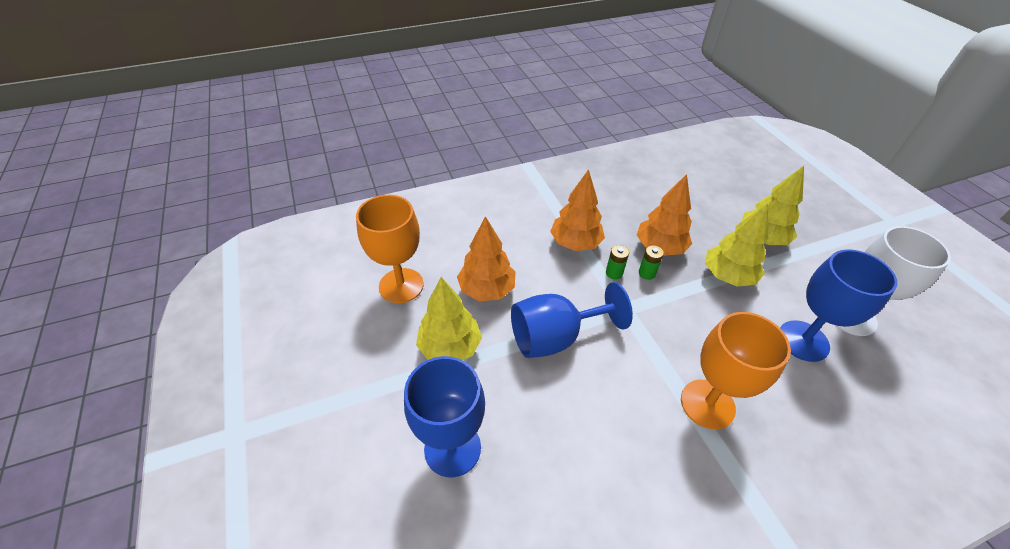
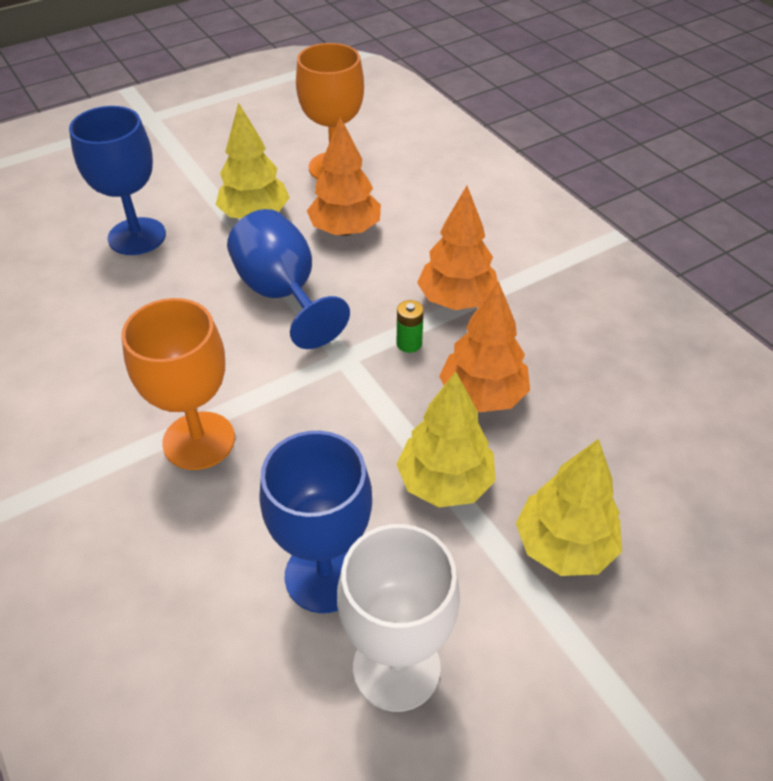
camera: 80 degrees right, 0 degrees up
green battery [639,245,664,280] -> none

